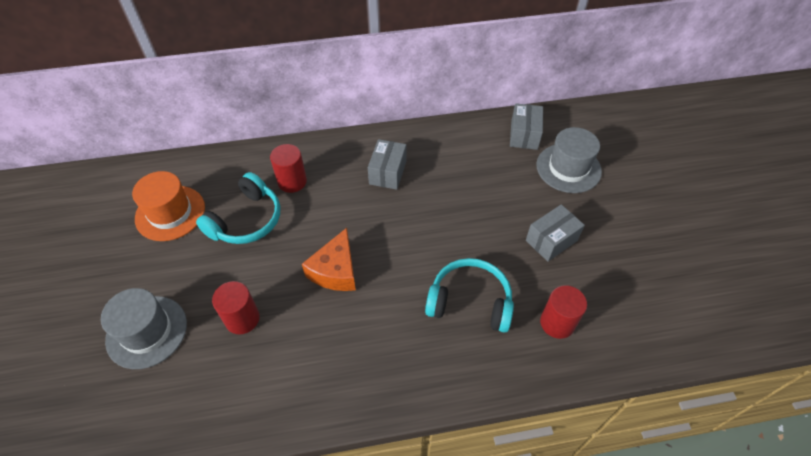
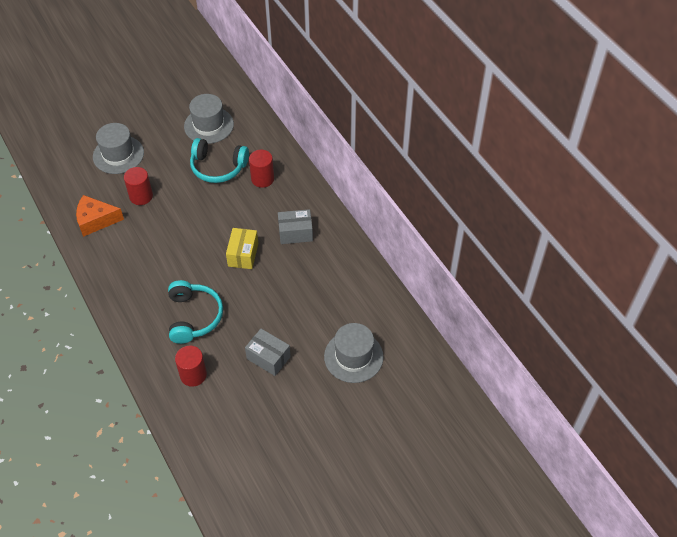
camera: 70 degrees right, 0 degrees up
orange hat [132,171,205,241] -> grey hat [184,94,234,144]
orange cheese [302,228,356,291] -> orange cheese moved to [76,195,124,237]
grey box [510,103,543,150] -> none
none -> yellow box [226,228,258,269]

